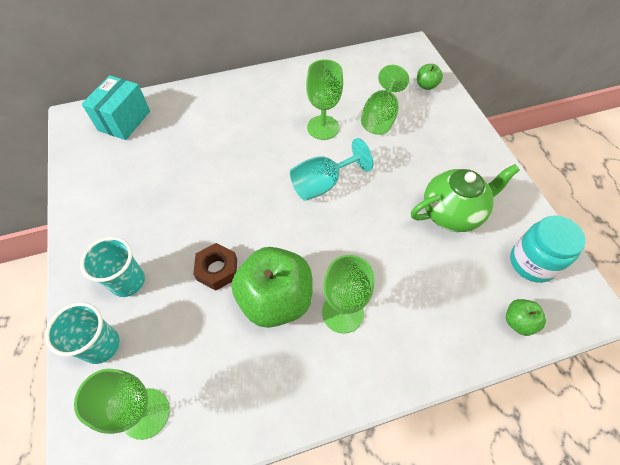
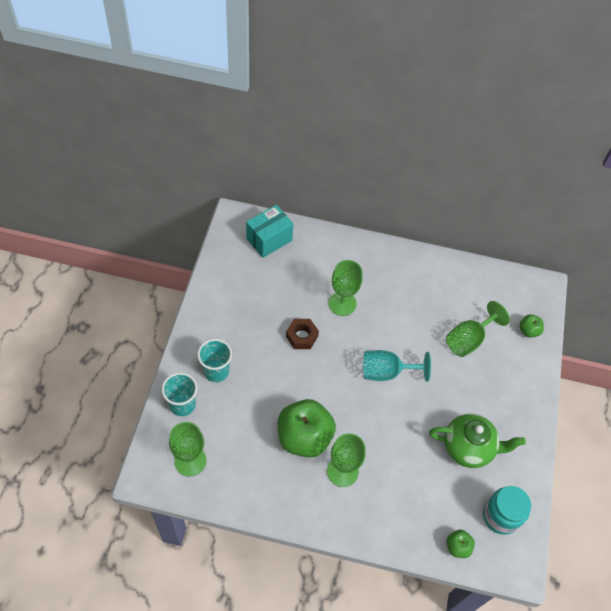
camera: 25 degrees right, 0 degrees up
brown nut [193,243,237,290] -> brown nut moved to [286,319,319,349]
green goblet [306,59,343,140] -> green goblet moved to [328,260,363,316]

